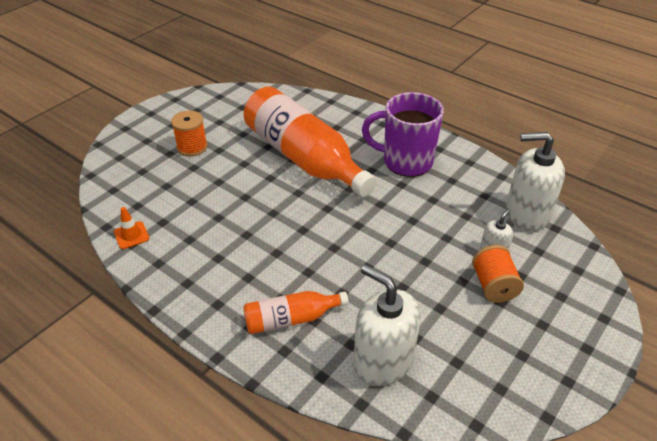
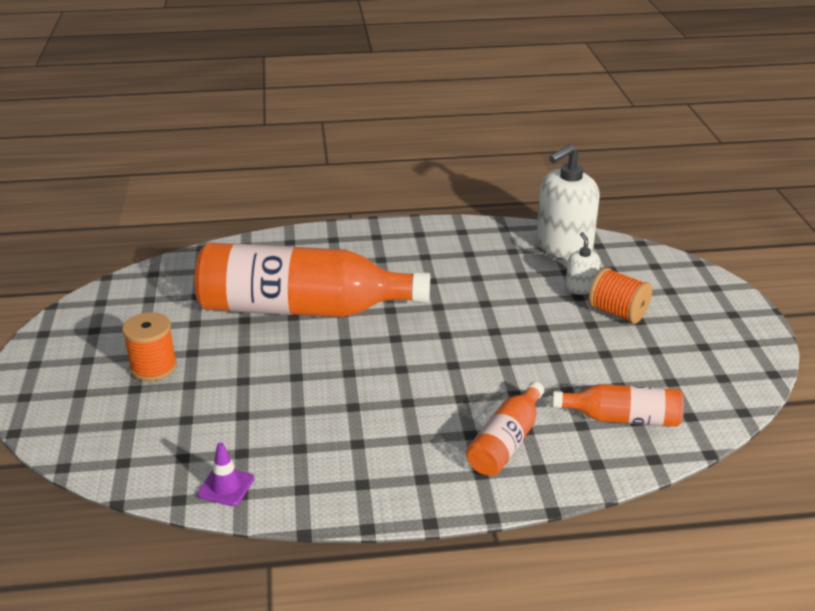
camera: 45 degrees left, 10 degrees down
orange traffic cone [114,207,149,249] -> purple traffic cone [197,442,254,506]
white soap dispenser [354,264,421,386] -> orange bottle [552,384,684,427]
purple mug [362,92,444,177] -> none

